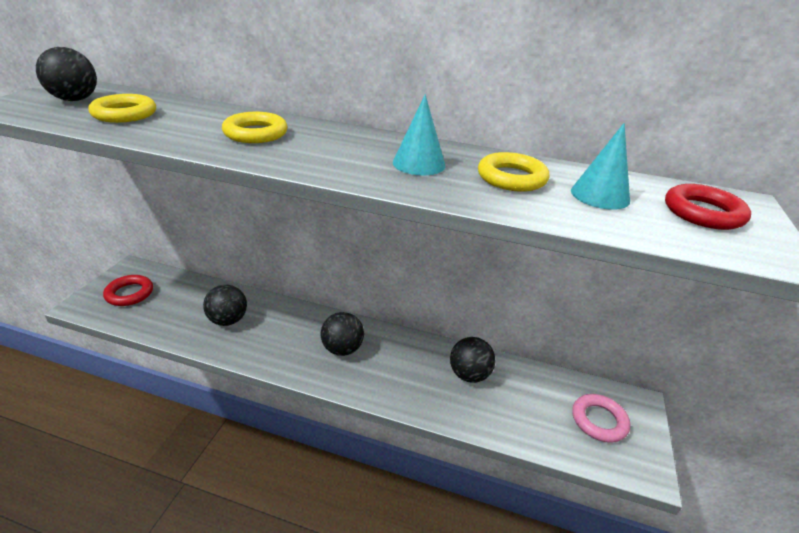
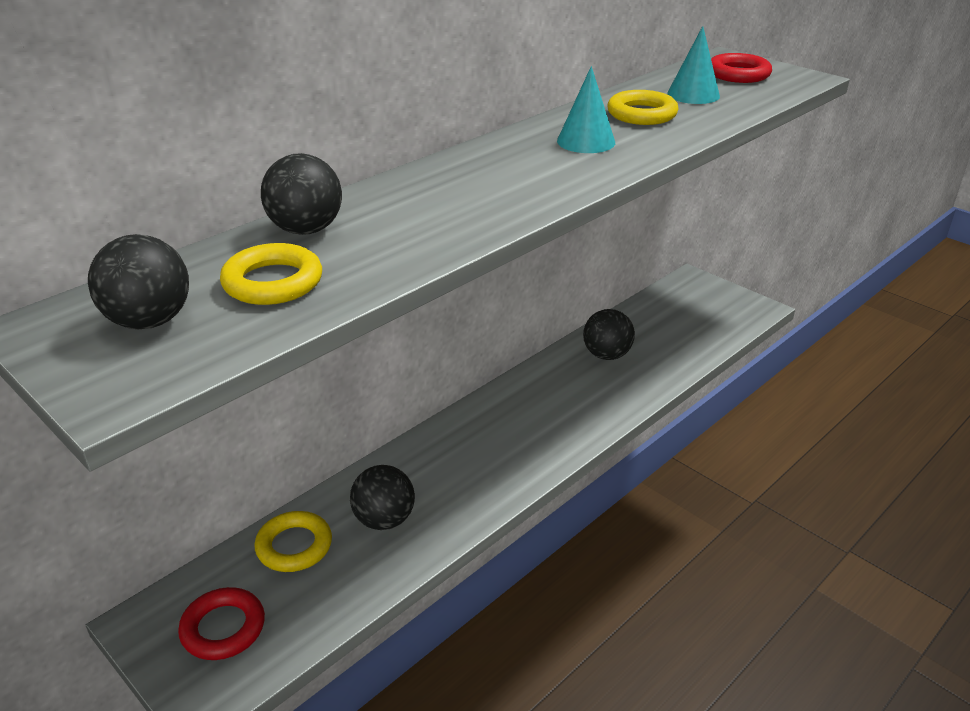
camera: 60 degrees left, 0 degrees up
yellow ring [222,112,288,143] -> yellow ring moved to [254,511,332,572]
black ball [321,312,364,356] -> black ball moved to [261,153,342,235]
pink ring [572,394,630,443] -> none

